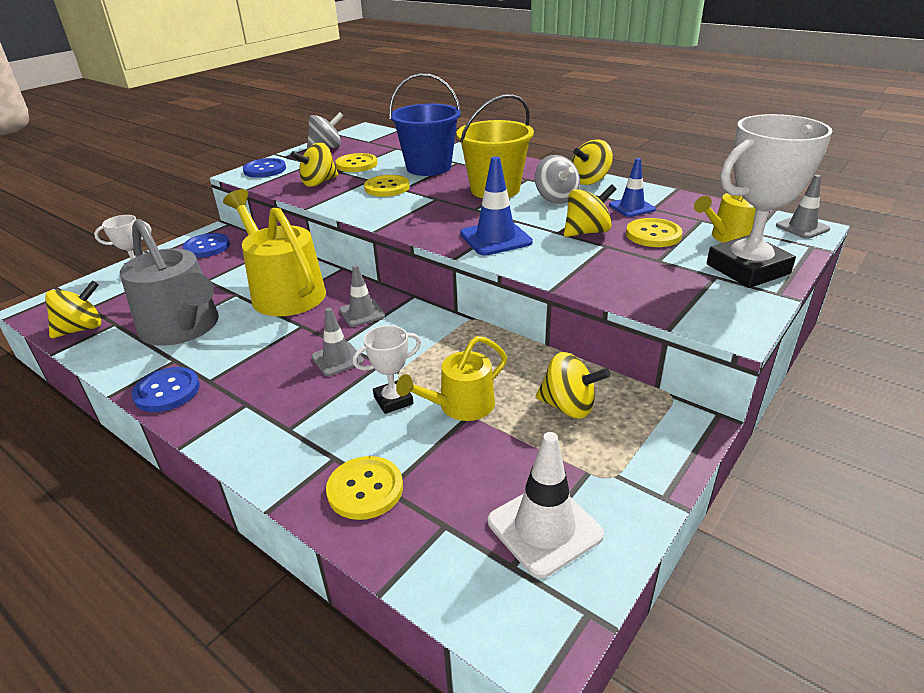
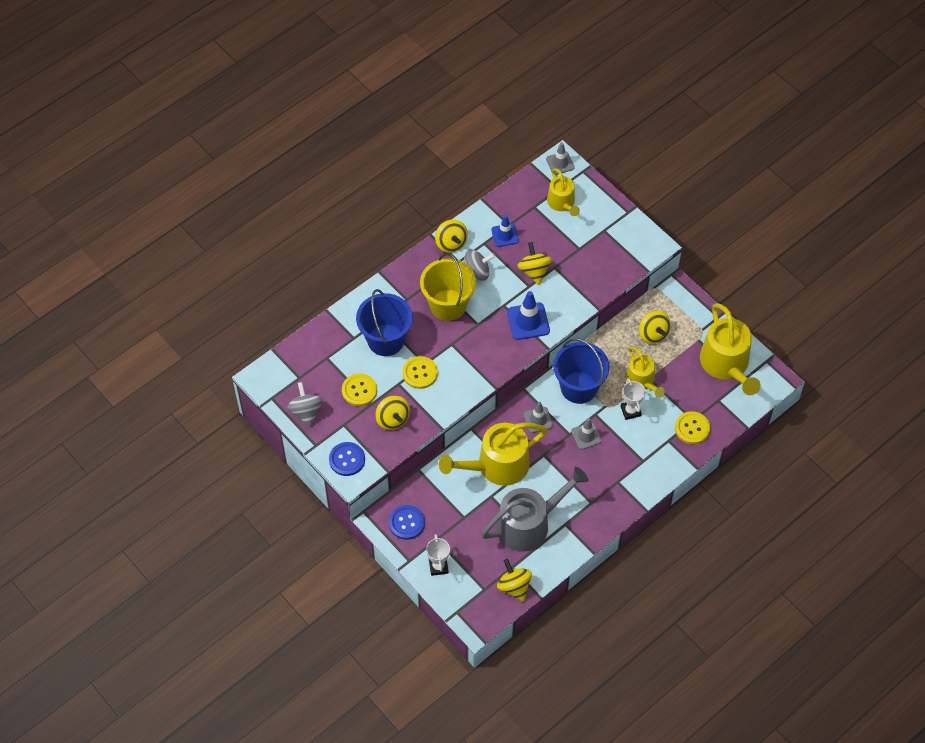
camera: 80 degrees left, 25 degrees up
blue button [132,367,200,412] -> none
white traffic cone [488,432,604,578] -> yellow watering can [700,303,761,395]
yellow spinning top [536,352,610,419] -> yellow spinning top turned 120 degrees clockwise [639,311,671,344]
yellow button [626,218,683,247] -> none
white trophy [707,114,832,288] -> none
none -> blue bucket [553,338,609,404]

